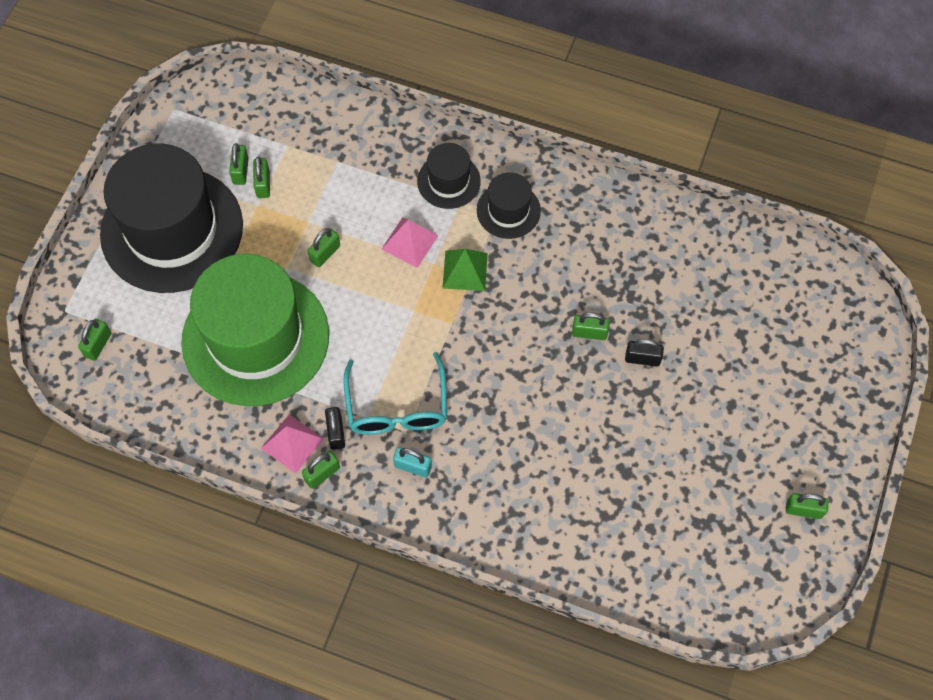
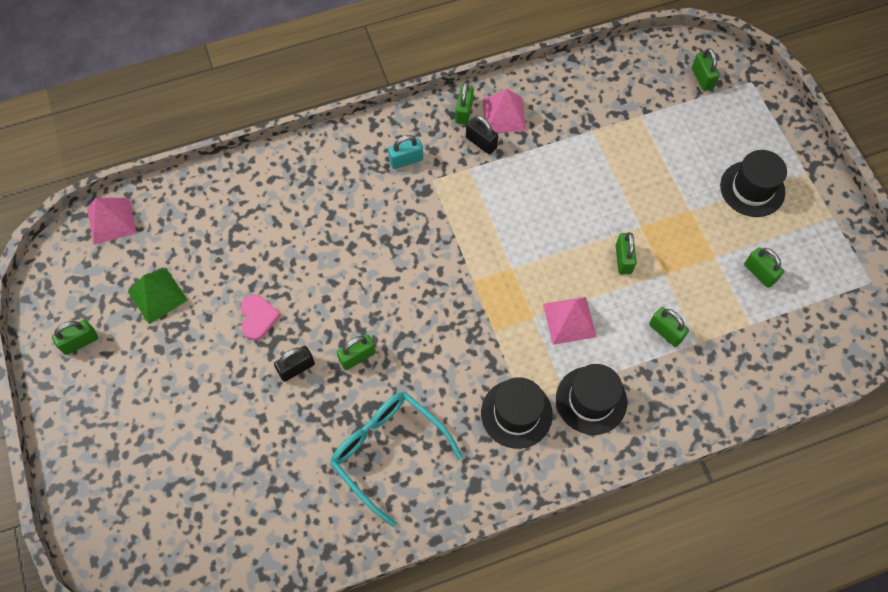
camera: 140 degrees right, 0 degrees up
black hat [100,144,243,293] -> black hat [720,150,787,217], size x0.45
green hat [181,254,329,406] -> none
green padlock [253,157,270,198] -> green padlock moved to [649,307,689,347]
turquoise glasses [343,352,447,435] -> turquoise glasses moved to [330,392,463,527]
green pyramid [442,249,488,291] -> green pyramid moved to [128,268,188,324]
none -> pink pyramid [87,198,136,245]
none -> pink heart [241,295,281,340]

